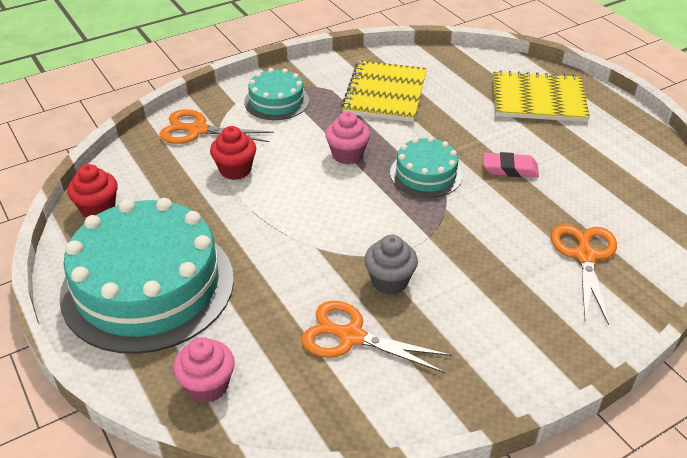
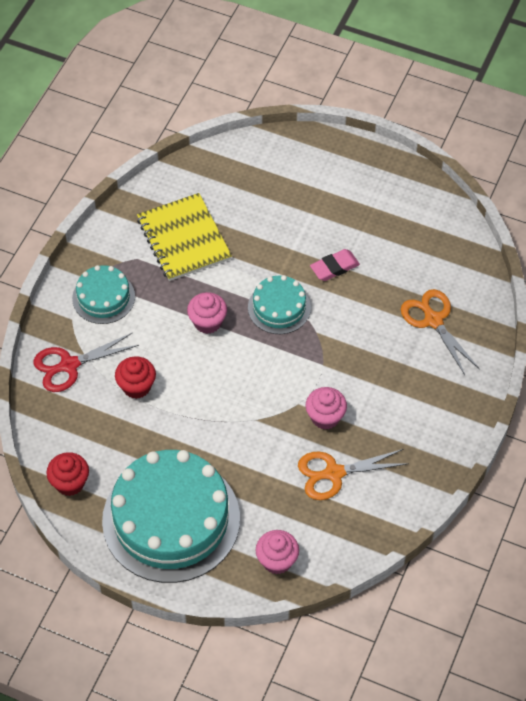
camera: 35 degrees left, 15 degrees up
orange scissors [159,109,274,144] -> red scissors [33,332,139,392]
grey cupcake [364,235,418,295] -> pink cupcake [305,387,347,430]
yellow notebook [493,70,590,122] -> none

